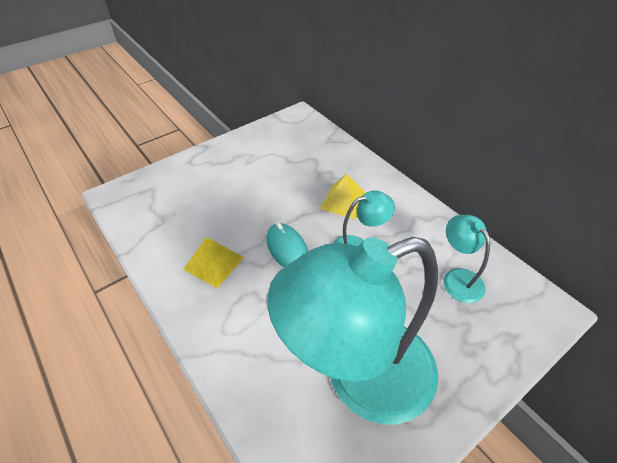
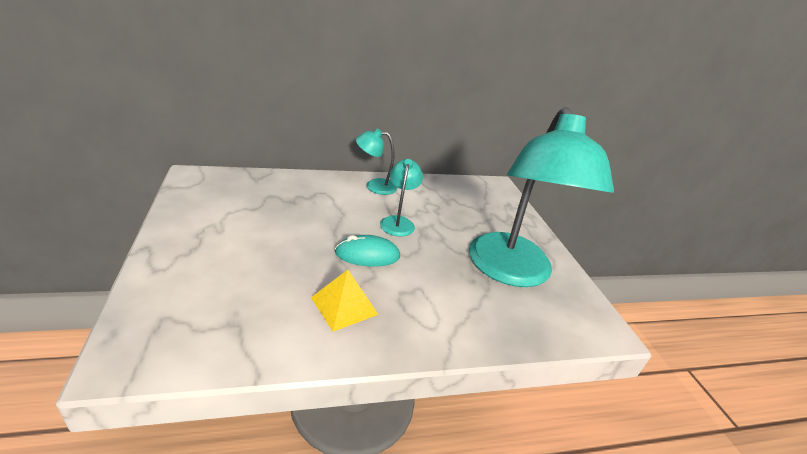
camera: 70 degrees left, 15 degrees down
yellow pyramid [320,174,366,219] -> none
turquoise lamp [443,215,490,303] -> turquoise lamp moved to [356,129,397,195]

